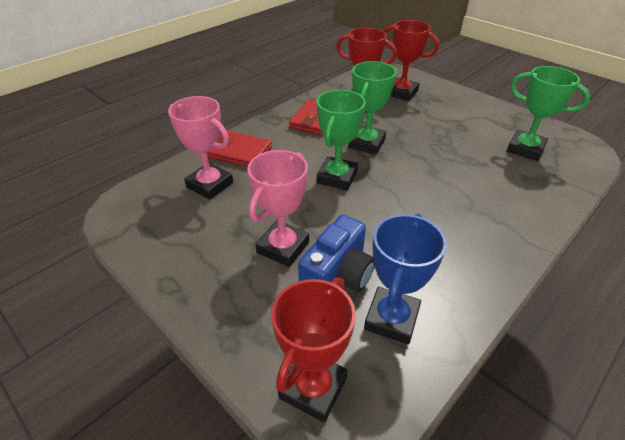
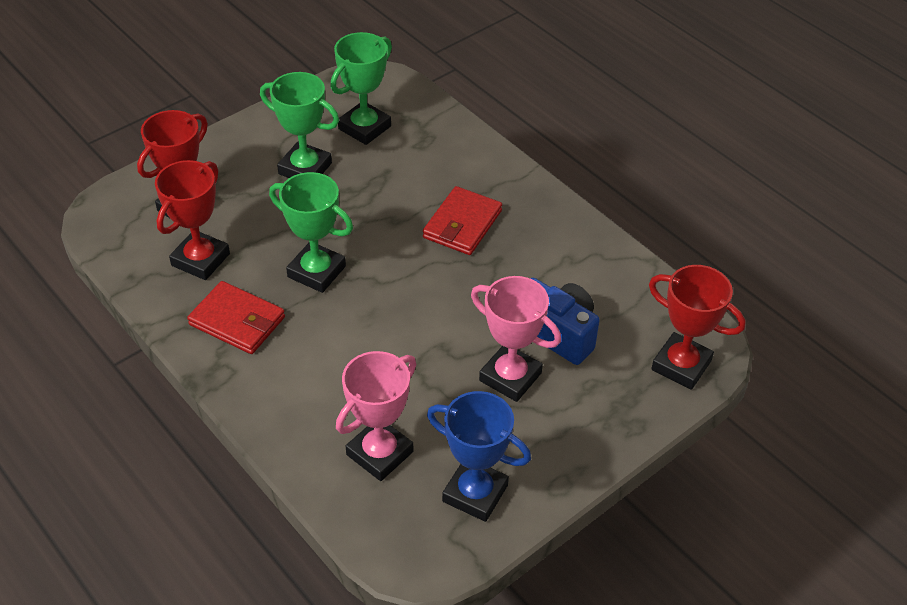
camera: 85 degrees left, 5 degrees up
red wallet [207,130,272,167] -> red wallet moved to [423,186,502,255]
green trophy [317,90,366,190] -> green trophy moved to [260,72,339,178]
blue trophy [364,214,447,345] -> blue trophy moved to [427,391,531,522]

